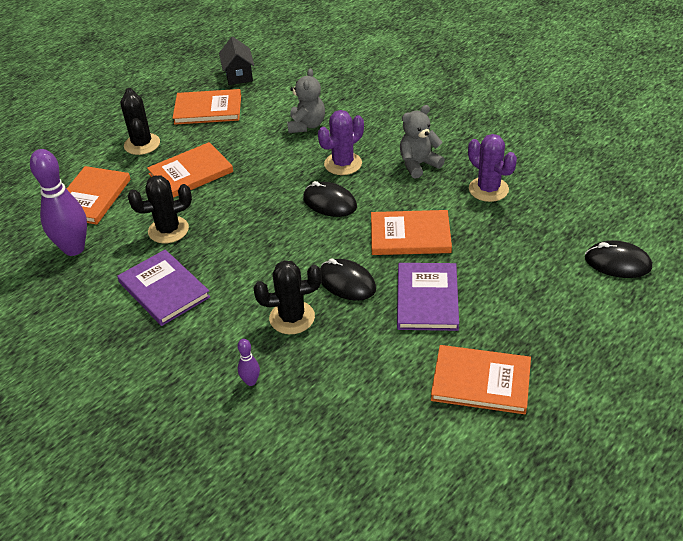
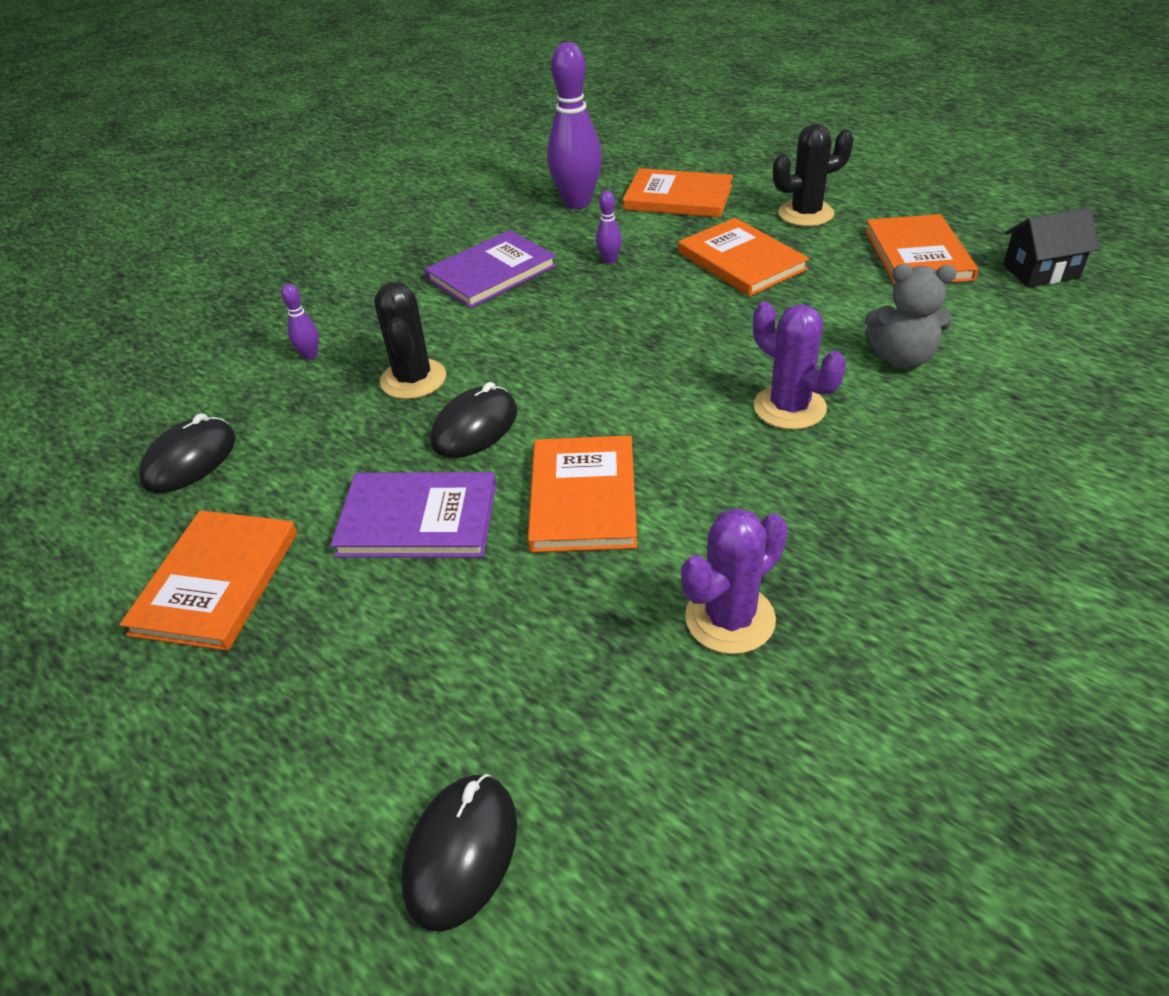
camera: 90 degrees right, 0 degrees up
black cactus [128,175,192,243] -> purple bowling pin [596,191,622,264]
black mouse [303,181,357,217] -> black mouse moved to [139,413,236,493]
grey teddy bear [400,105,445,179] -> none

